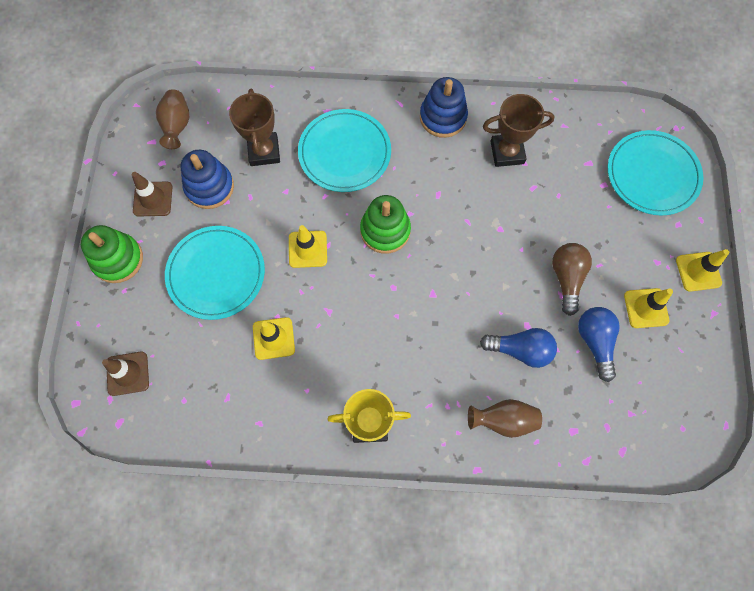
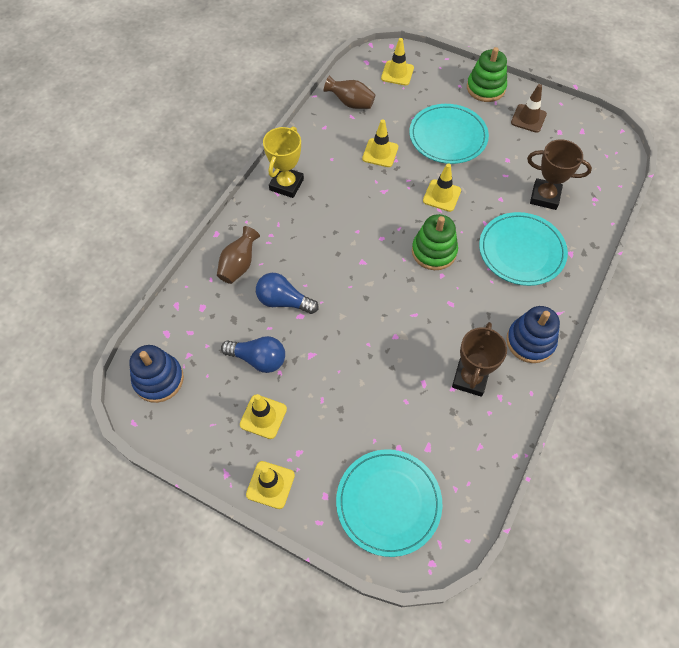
camera: 115 degrees right, 10 degrees down
brown traffic cone [102,352,149,396] -> yellow traffic cone [381,38,414,86]
brown vase [156,89,190,149] -> brown vase moved to [324,75,375,109]
blue stacking toy [181,150,234,209] -> blue stacking toy moved to [129,345,184,403]
blue light bulb [480,328,557,368] -> blue light bulb turned 75 degrees clockwise [256,273,319,314]
brown light bulb [552,243,592,316] -> none

